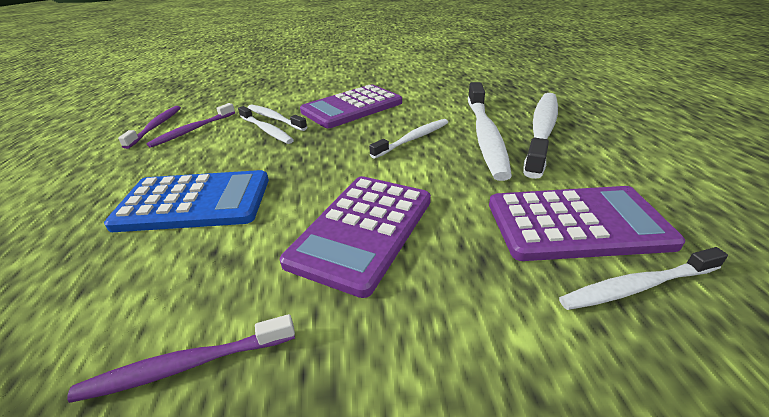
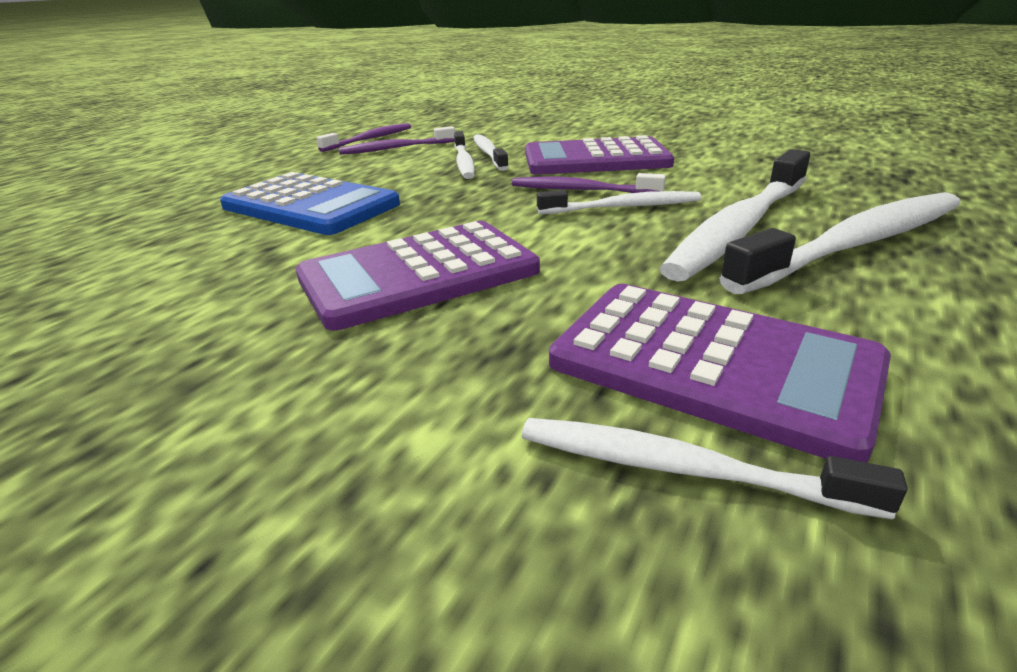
camera: 35 degrees right, 5 degrees down
purple toothbrush [67,314,295,403] -> purple toothbrush moved to [512,173,666,193]

